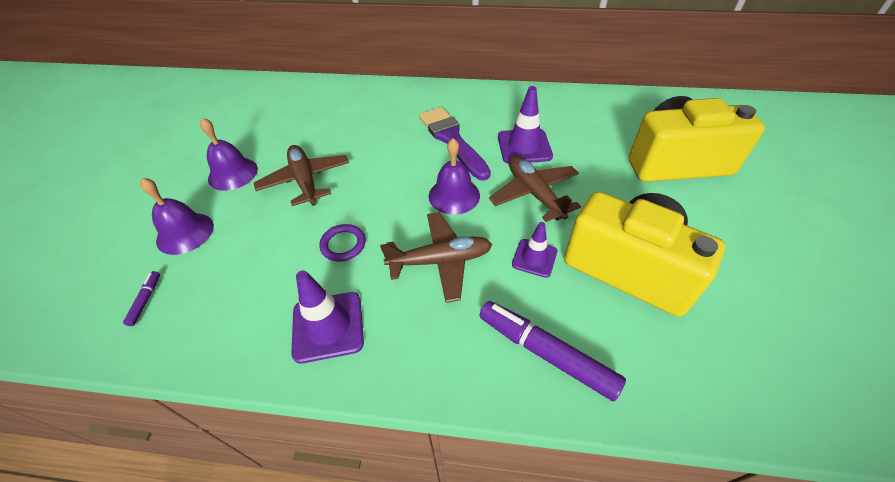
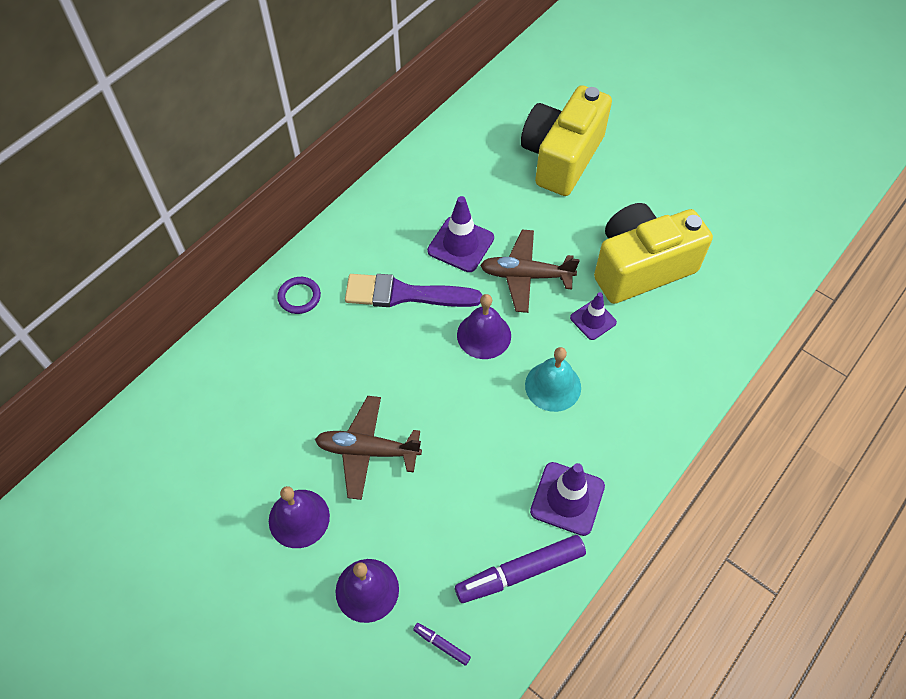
camera: 60 degrees left, 10 degrees up
purple ring [319,224,366,262] -> purple ring moved to [277,277,321,314]
brown plane [380,212,492,303] -> turquoise bell [525,347,581,412]
purple marker [479,301,626,401] -> purple marker moved to [455,535,586,603]

